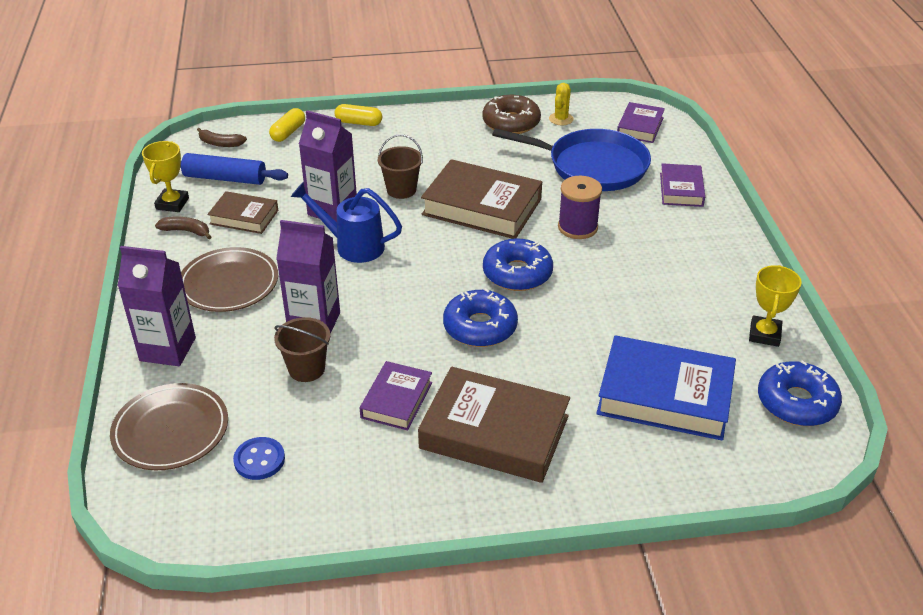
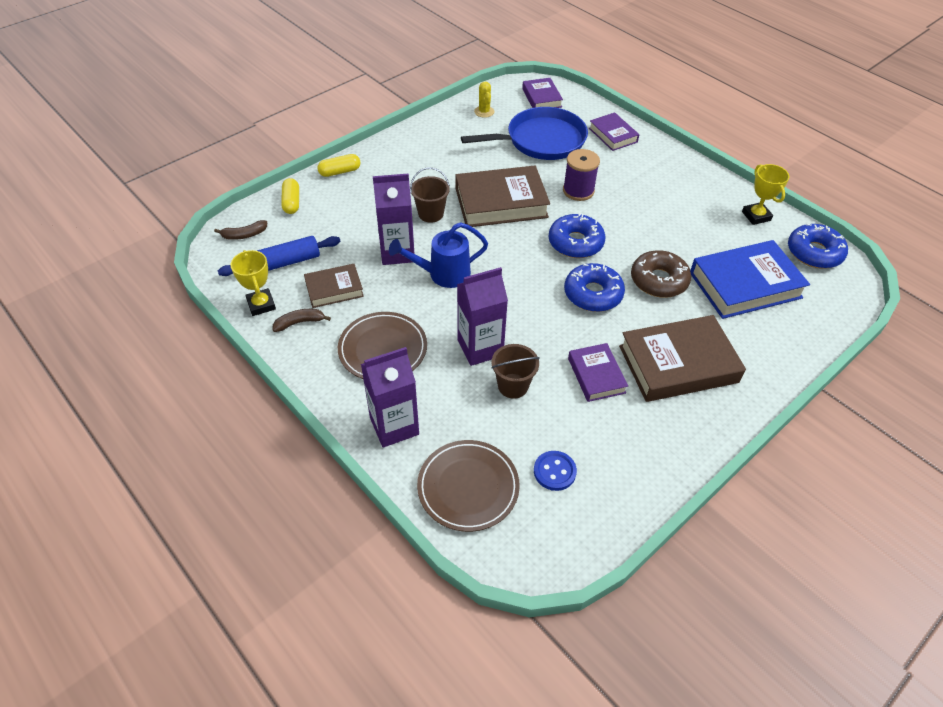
camera: 35 degrees left, 10 degrees up
brown donut [482,95,541,134] -> brown donut moved to [631,250,691,298]

